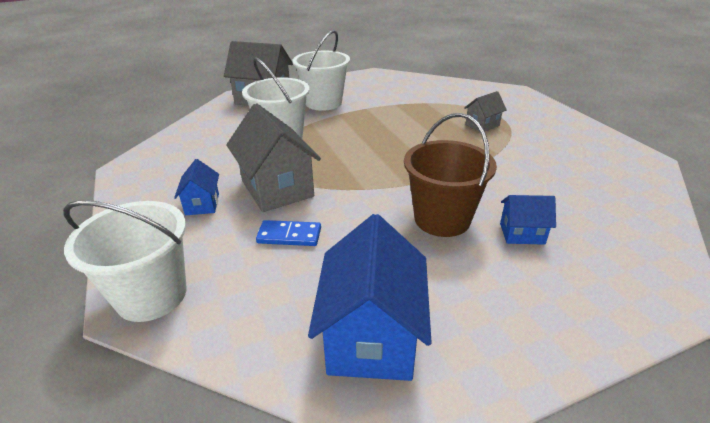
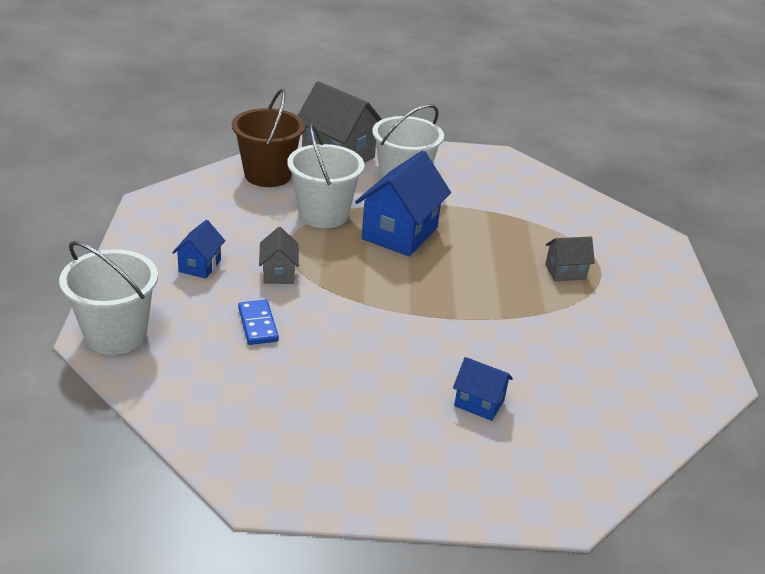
camera: 20 degrees right, 0 degrees up
grey house [226,103,321,212] -> grey house [259,227,299,284], size x0.51
blue domino [256,220,321,246] -> blue domino turned 45 degrees clockwise [238,300,279,345]
blue house [308,214,432,381] -> blue house moved to [355,150,451,256]
brown bucket [404,113,497,237] -> brown bucket moved to [232,88,305,187]

